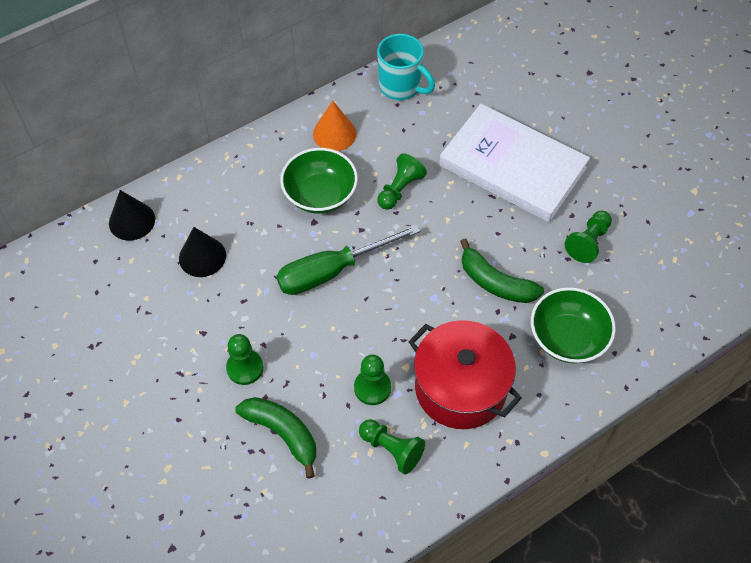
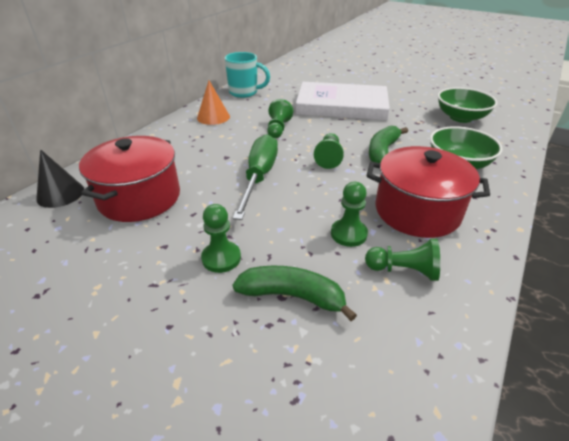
camera: 25 degrees left, 20 degrees down
black cone [179,227,226,277] -> red pot [79,136,180,222]
green screwdriver [276,224,421,295] -> green screwdriver turned 150 degrees clockwise [233,134,278,220]
green bowl [280,148,358,214] -> green bowl moved to [438,87,497,123]
green banana [460,238,544,303] -> green banana turned 105 degrees clockwise [369,126,408,163]
green pawn [565,211,612,263] -> green pawn moved to [314,133,344,169]

